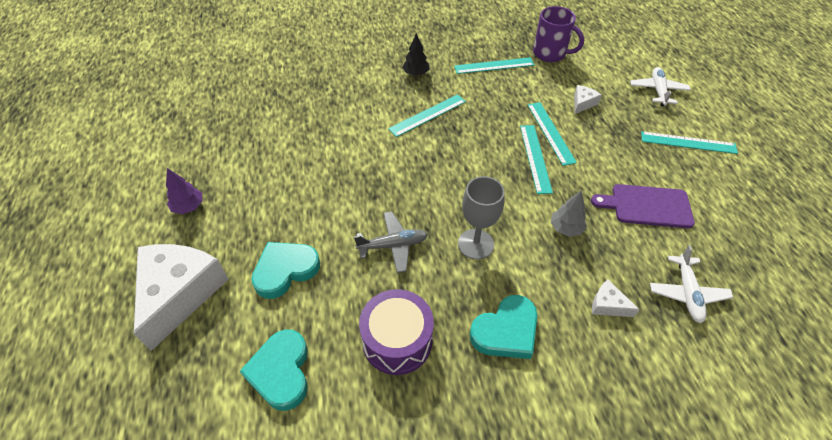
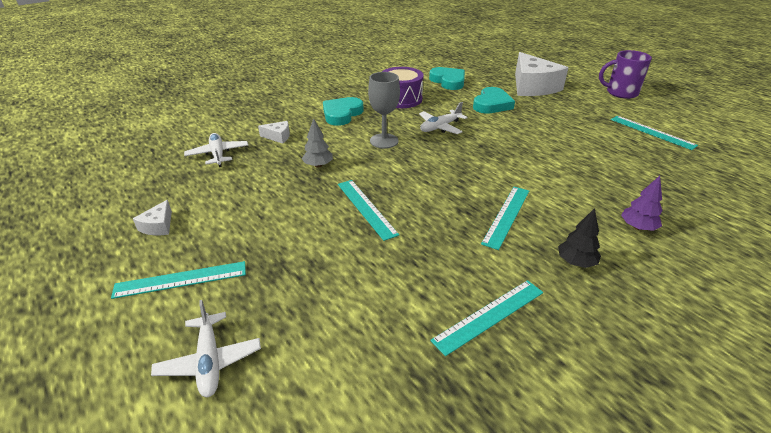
camera: 155 degrees right, 15 degrees down
purple tree [166,168,203,214] -> purple tree moved to [621,176,662,231]
grey plane [354,211,428,273] -> white plane [419,102,468,134]
turquoise ruler [528,102,577,166] -> turquoise ruler moved to [611,116,698,150]
purple mug [533,6,584,62] -> purple mug moved to [599,50,652,99]
white cheese [574,85,602,114] -> white cheese moved to [133,200,172,235]
purple cutting board [591,184,695,228] -> none

